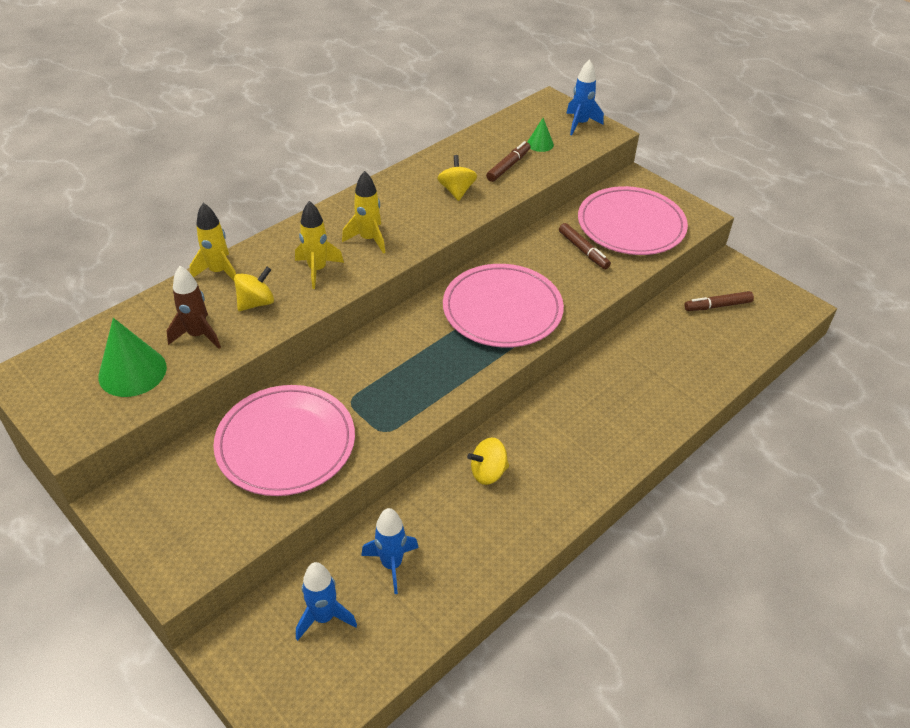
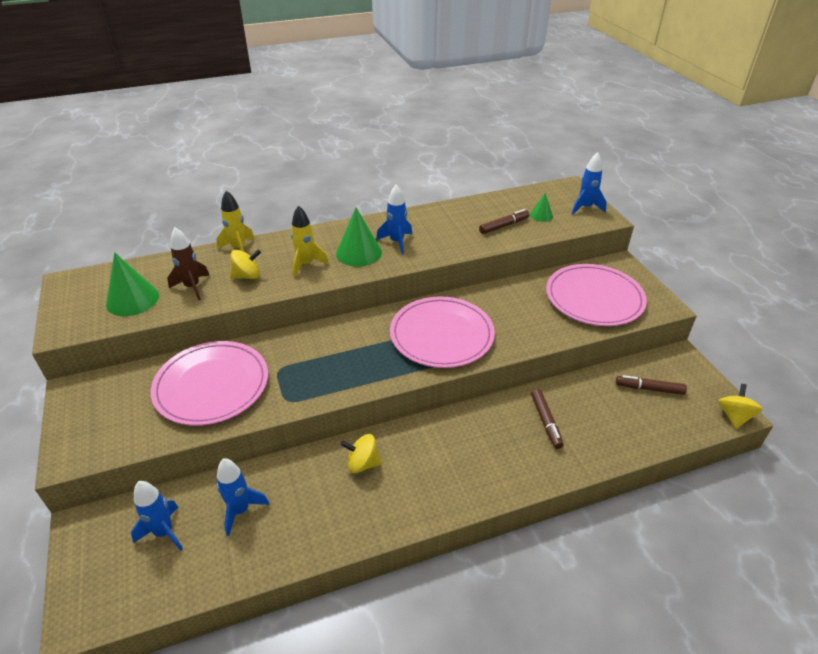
camera: 25 degrees right, 5 degrees down
yellow rocket [342,171,386,254] -> green cone [336,208,382,267]
yellow spinning top [437,155,477,201] -> yellow spinning top moved to [718,384,762,429]
brown marker [559,223,611,269] -> brown marker moved to [531,389,564,449]
none -> blue rocket [376,185,412,255]

